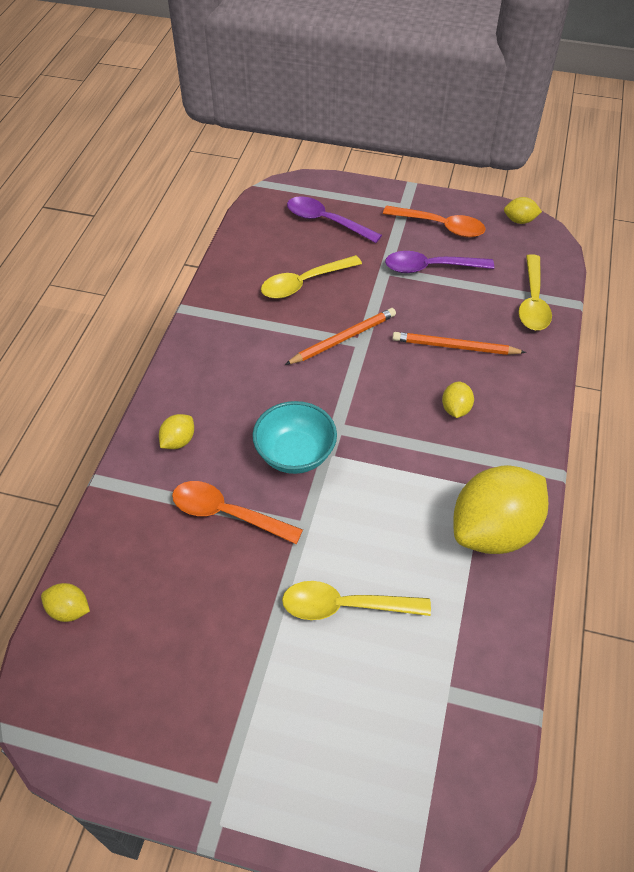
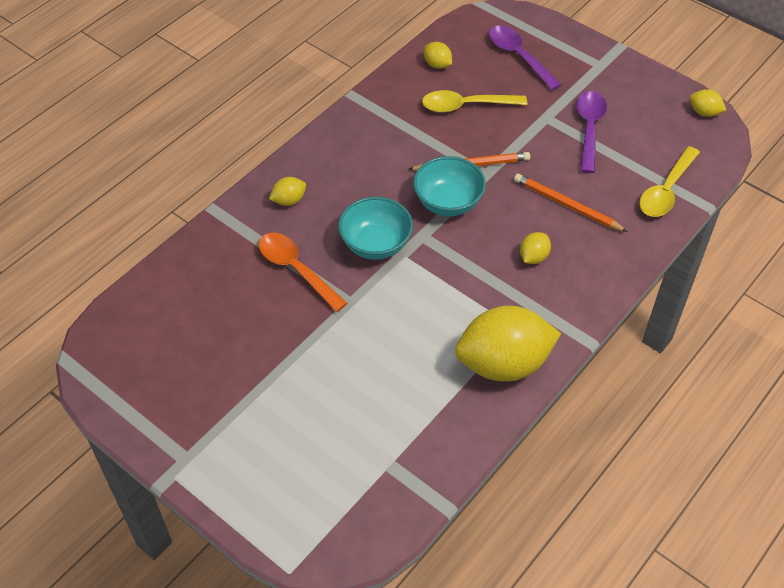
camera: 25 degrees right, 0 degrees up
yellow lemon [41,583,90,622] -> yellow lemon moved to [424,42,452,69]
yellow spoon [282,581,431,620] -> none
orange spoon [383,206,485,237] -> none
purple spoon [385,251,494,273] -> purple spoon turned 75 degrees clockwise [576,91,607,173]
none -> turquoise bowl [413,156,486,216]

